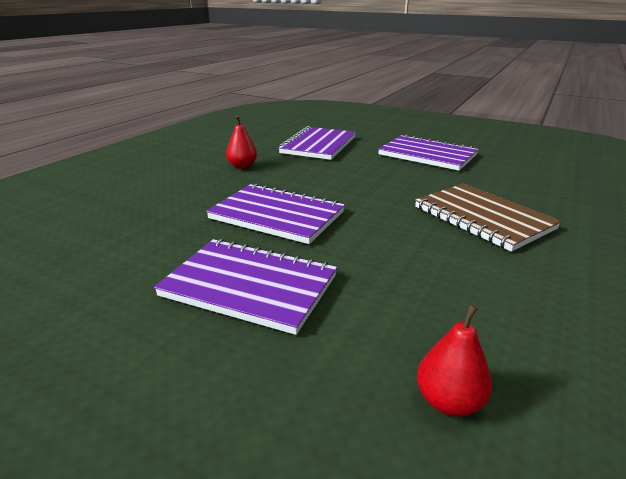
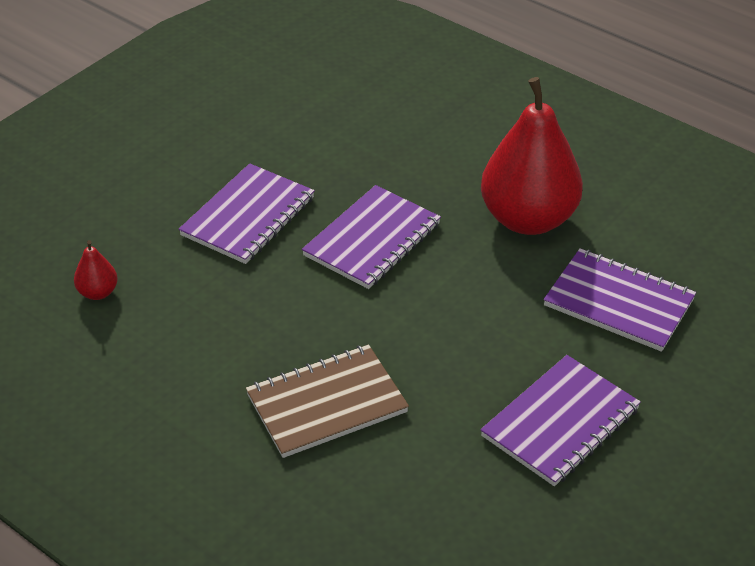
camera: 100 degrees right, 15 degrees up
red pear [226,115,257,169] -> red pear [481,77,583,235], size x2.46

